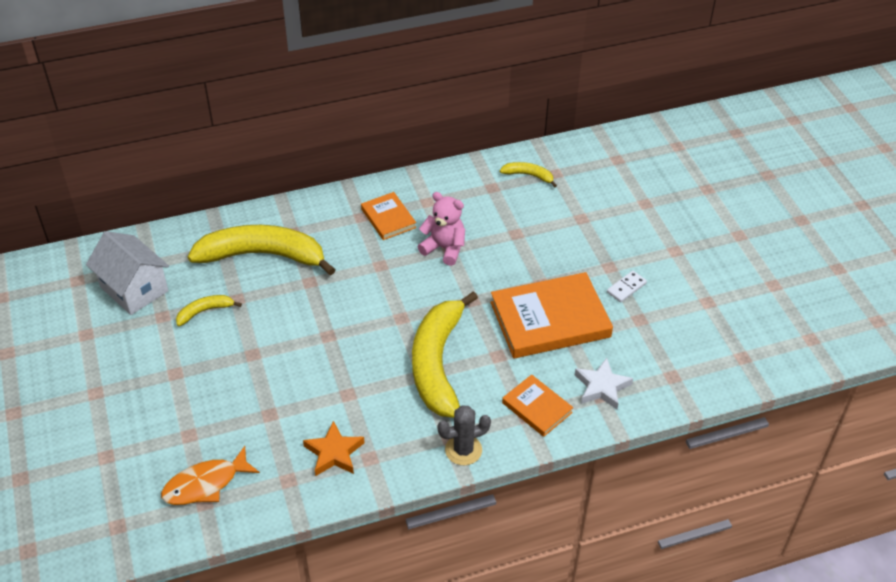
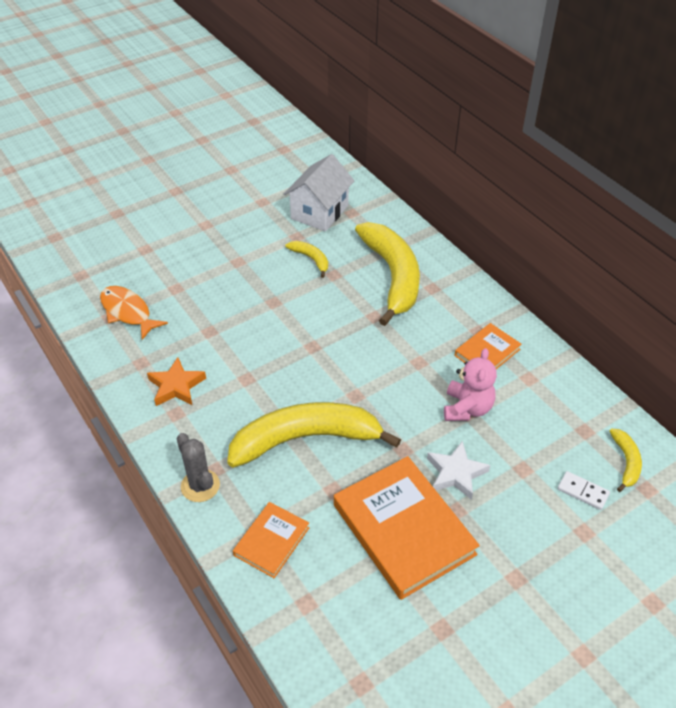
camera: 75 degrees right, 0 degrees up
white star [575,358,633,409] -> white star moved to [427,441,490,500]
white domino [607,271,647,302] -> white domino moved to [558,471,610,510]

